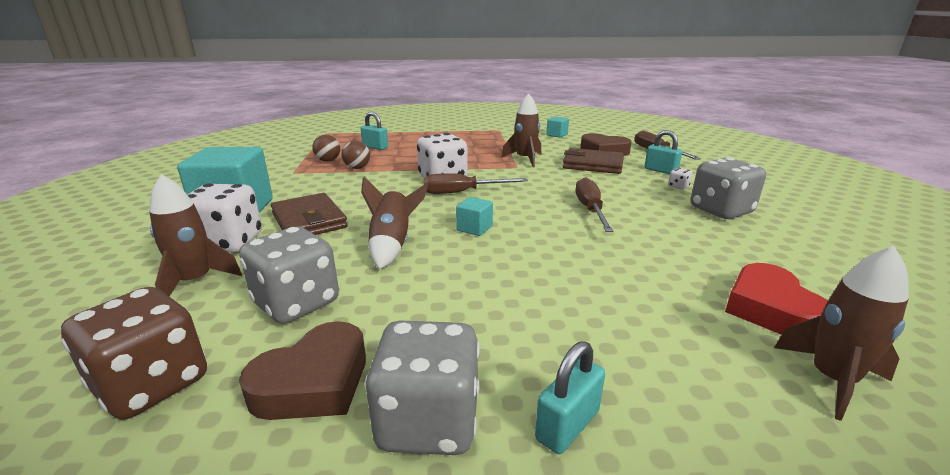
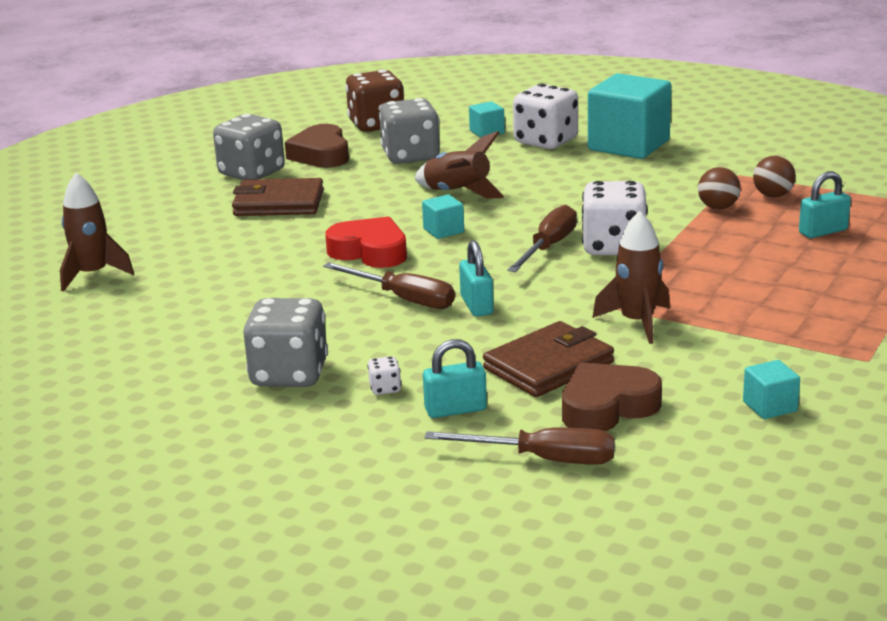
camera: 125 degrees right, 0 degrees up
brown rocket [149,174,242,296] -> turquoise cube [469,101,505,137]
brown wallet [271,193,348,235] -> brown wallet moved to [232,178,324,216]
turquoise padlock [535,341,605,454] -> turquoise padlock moved to [459,240,494,317]
red heart [725,263,828,335] -> red heart moved to [325,216,407,268]

